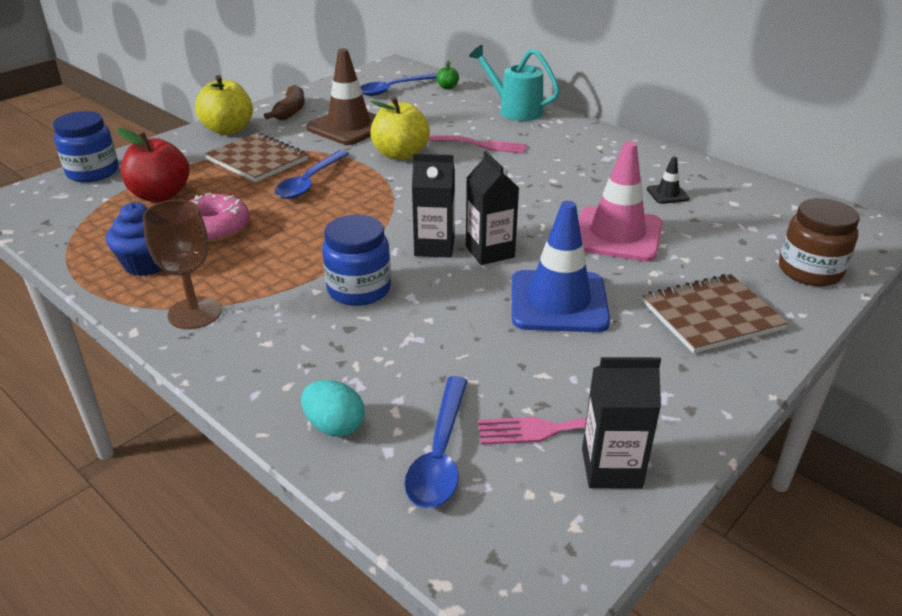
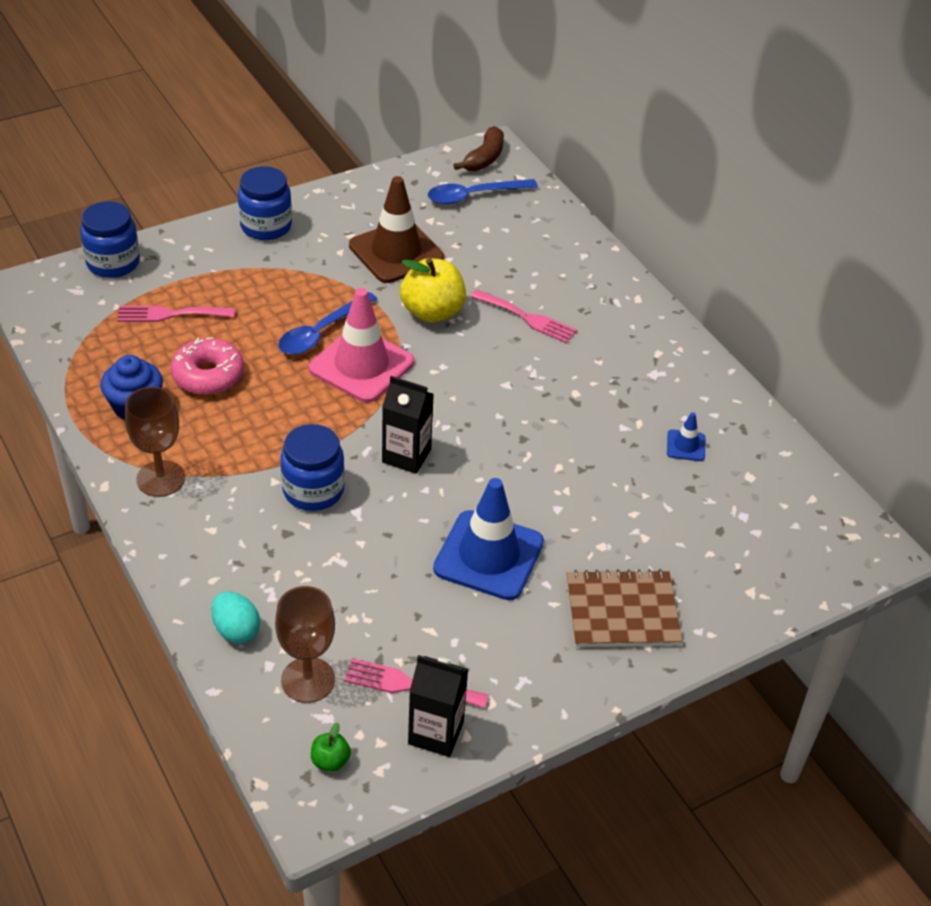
camera: 15 degrees right, 10 degrees up
red apple [118,128,190,202] -> pink fork [117,306,235,322]
yellow apple [195,75,253,135] -> blue jar [238,166,292,240]
brown notebook [205,132,308,182] -> none
brown banana [264,85,305,120] -> brown banana moved to [453,126,504,171]
blue spoon [404,376,468,508] -> brown goblet [275,586,335,703]
green apple [436,60,459,89] -> green apple moved to [311,722,351,772]
black carton [466,151,519,265] -> none
turquoise watering can [469,45,560,121] -> none
pink traffic cone [578,141,663,262] -> pink traffic cone moved to [309,288,414,403]
black traffic cone [647,156,690,204] -> blue traffic cone [667,412,705,461]
brown jar [779,198,860,286] -> none

